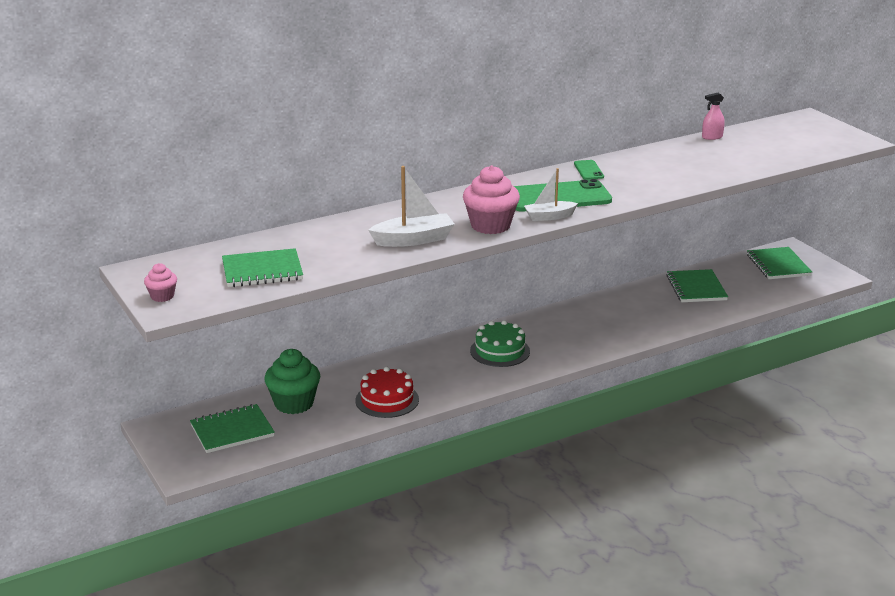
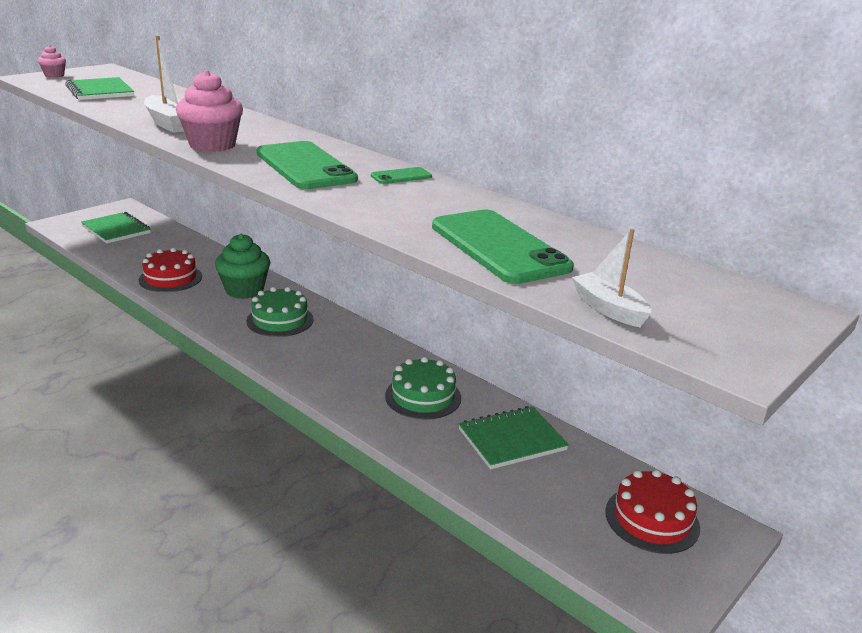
camera: 70 degrees right, 0 degrees up
green cupcake [264,349,320,414] -> green cupcake moved to [215,234,271,299]
white boat [524,168,578,221] -> white boat moved to [572,229,651,327]
pink spray bottle [702,93,725,140] -> none
green notebook [747,247,812,279] -> red cake [605,469,700,554]
none -> green cake [385,357,461,419]
none -> green phone [432,209,574,284]

